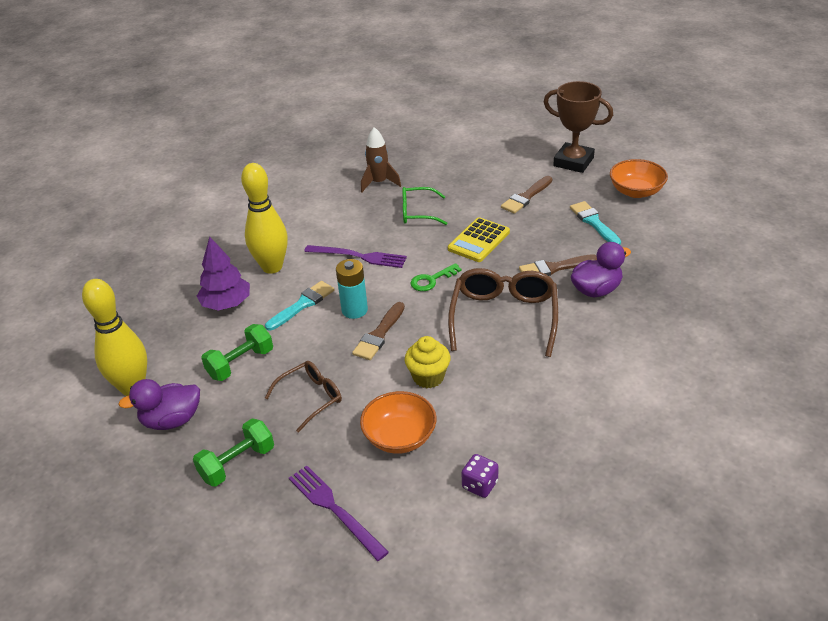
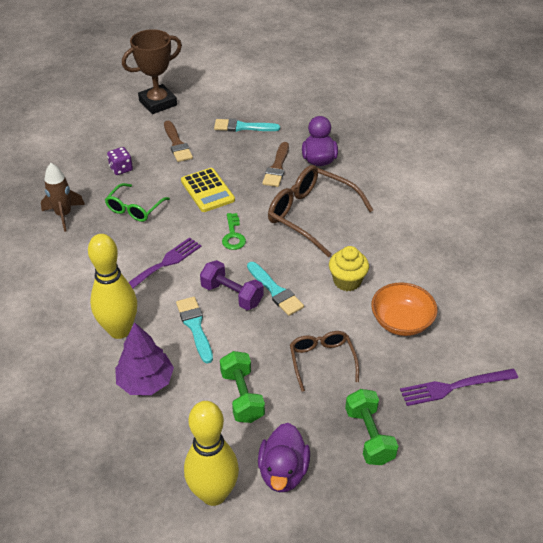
camera: 65 degrees left, 5 degrees up
turquoise battery [336,259,368,319] -> purple dumbbell [200,260,263,310]
brown brush [352,302,405,360] -> turquoise brush [247,262,304,316]
purple dice [462,454,498,498] -> purple dice moved to [107,147,133,175]
orange bowl [610,159,668,198] -> none

